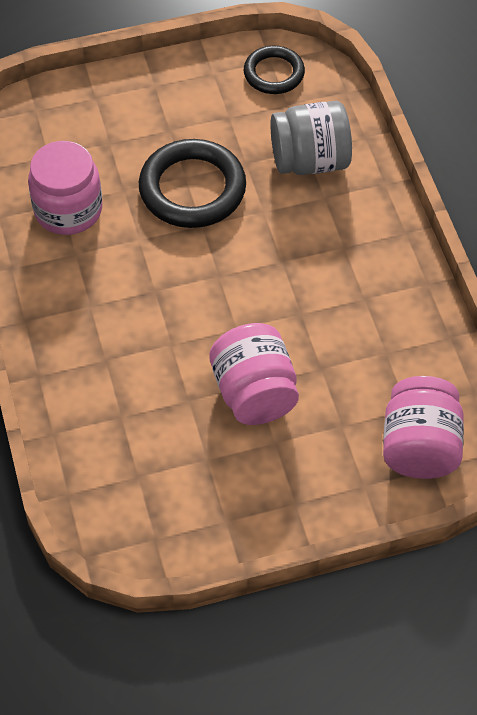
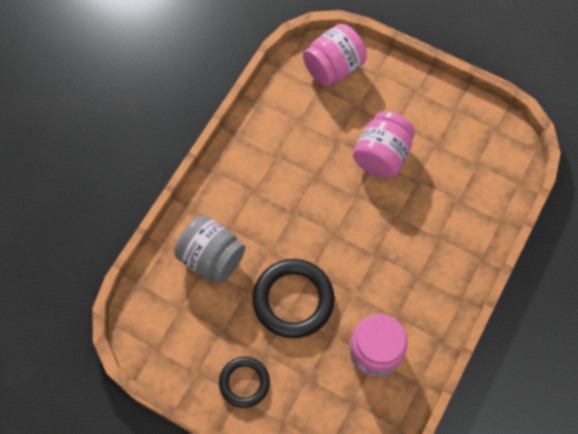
camera: 135 degrees left, 10 degrees up
black ring [244,46,305,94] -> black ring moved to [219,357,270,408]

